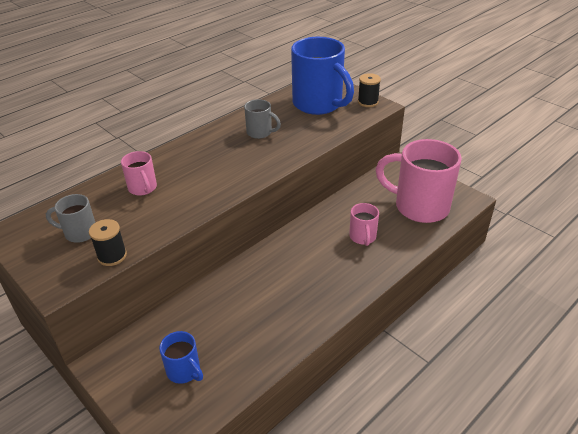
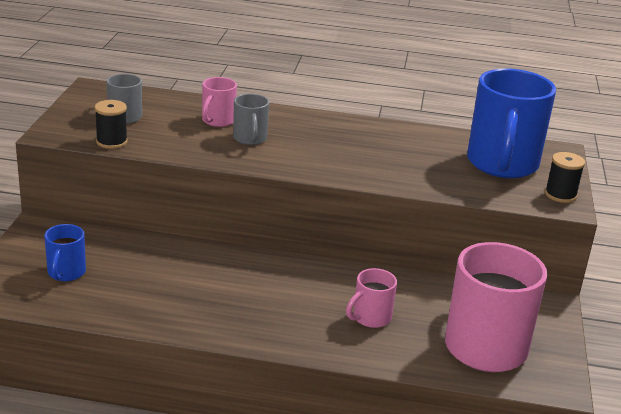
camera: 50 degrees right, 10 degrees down
grey mug [244,99,281,139] -> grey mug moved to [233,94,269,145]

